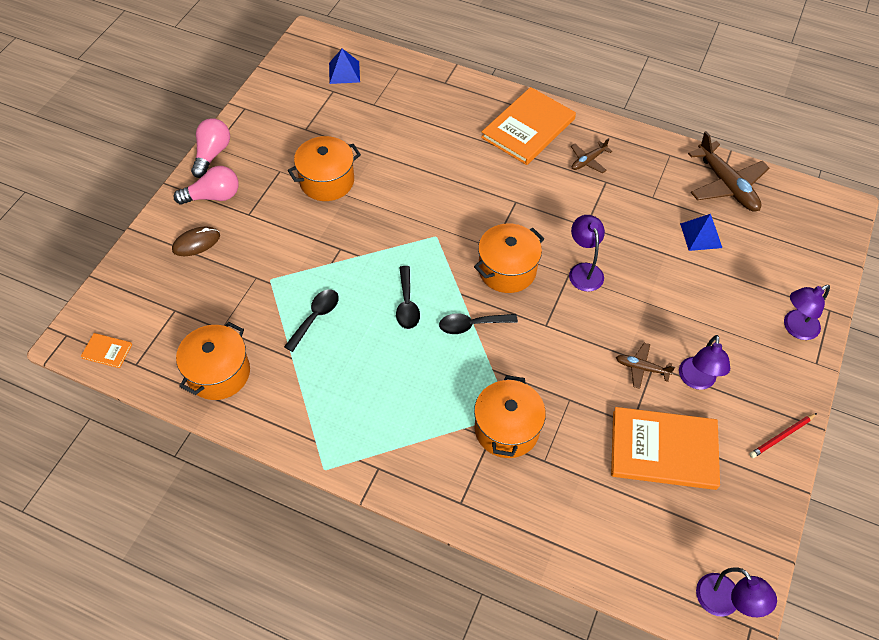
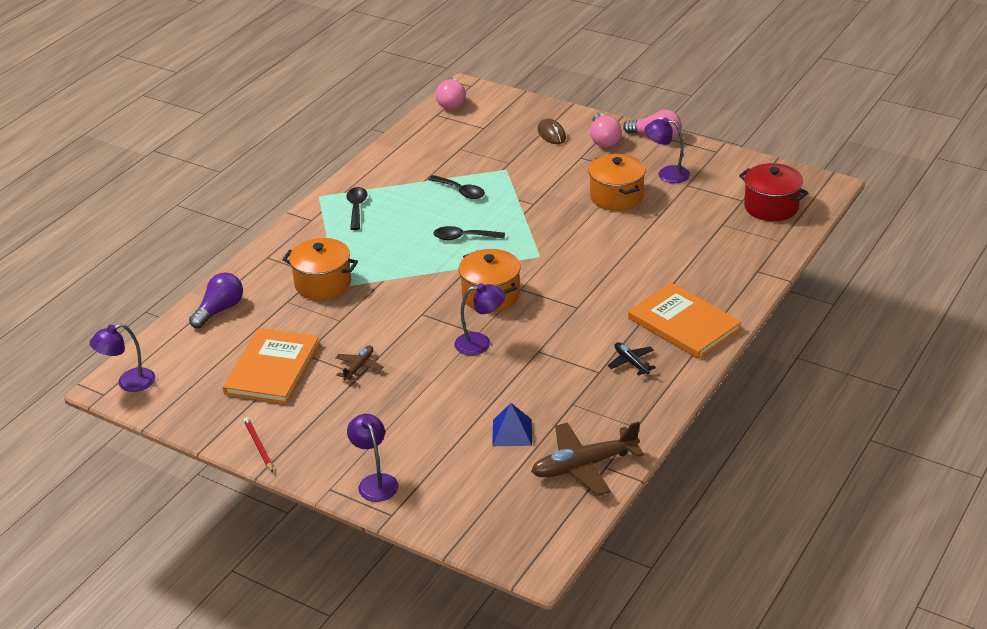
camera: 100 degrees right, 20 degrees down
orange book [81,333,132,368] -> pink light bulb [436,77,466,110]
orange pot [176,322,250,400] -> none
blue pyramid [329,49,360,84] -> red pot [739,163,808,221]
black spoon [439,313,518,334] -> black spoon moved to [346,187,367,230]
brown plane [571,138,612,173] -> black plane [608,342,656,376]
purple lamp [679,335,730,390] -> purple lamp moved to [645,118,690,183]
none -> purple light bulb [189,272,243,329]

